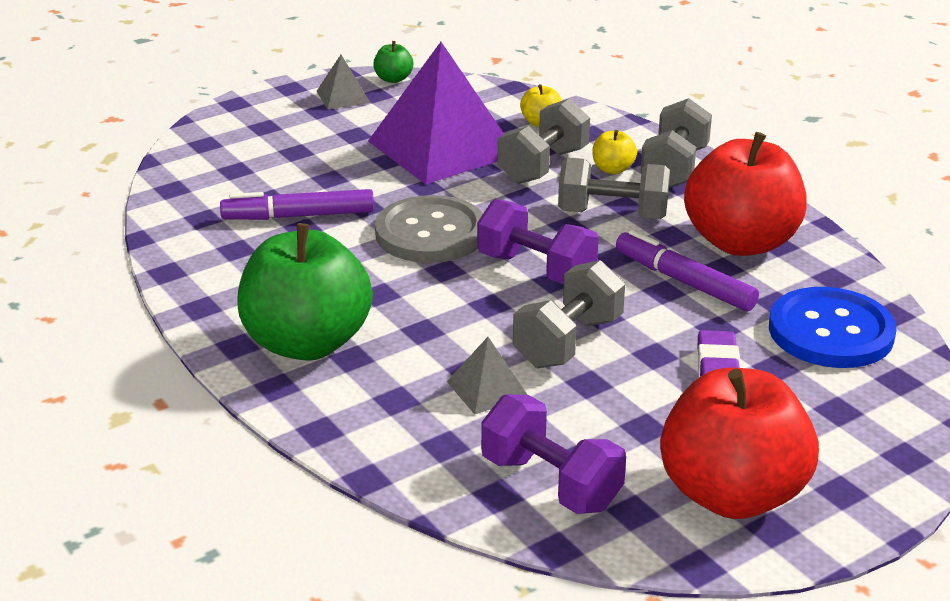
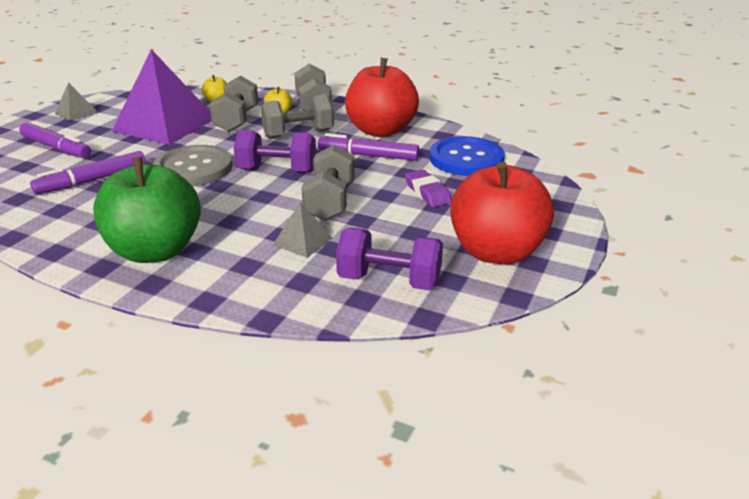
camera: 30 degrees left, 0 degrees up
green apple [373,41,413,83] -> none
none -> purple marker [19,122,91,158]

